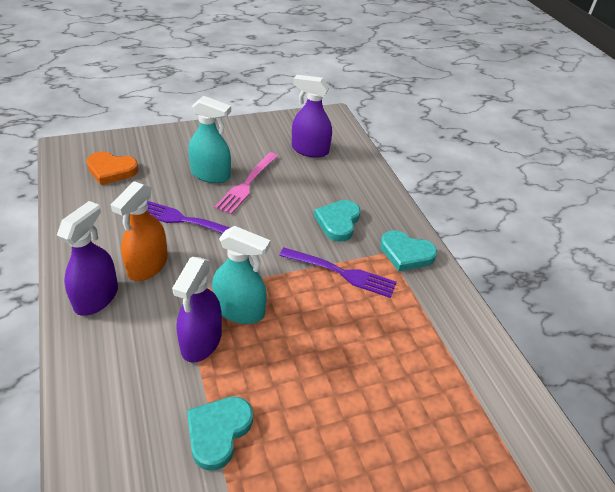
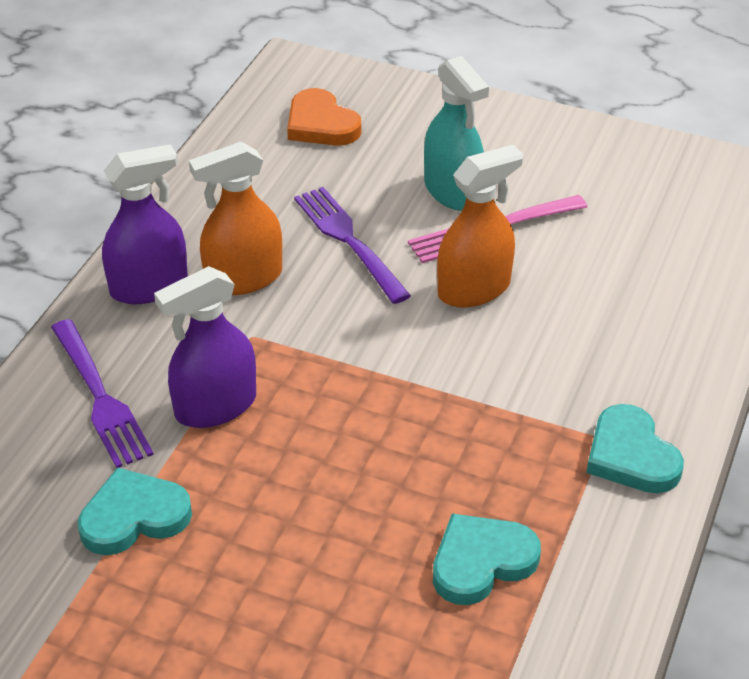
camera: 45 degrees right, 0 degrees up
turquoise spray bottle [212,226,270,324] -> none
purple fork [279,248,397,298] -> purple fork moved to [51,319,154,468]
purple spray bottle [292,75,332,158] -> none
turquoise heart [314,200,360,242] -> turquoise heart moved to [433,514,541,605]
none -> orange spray bottle [437,145,523,308]

